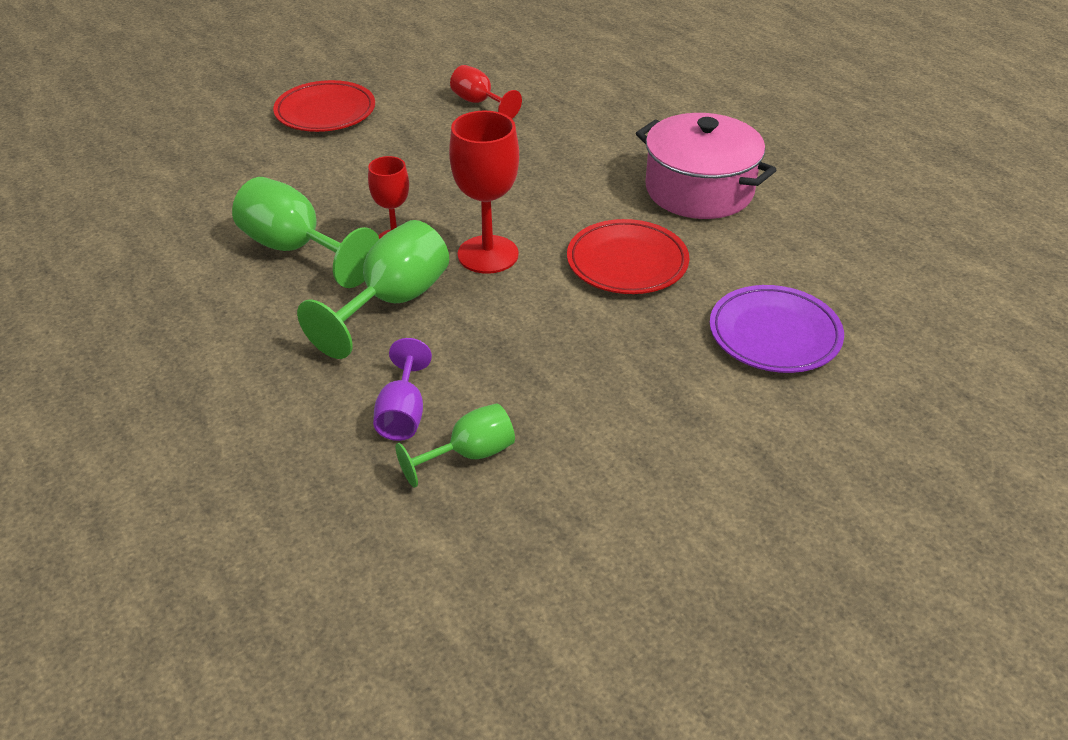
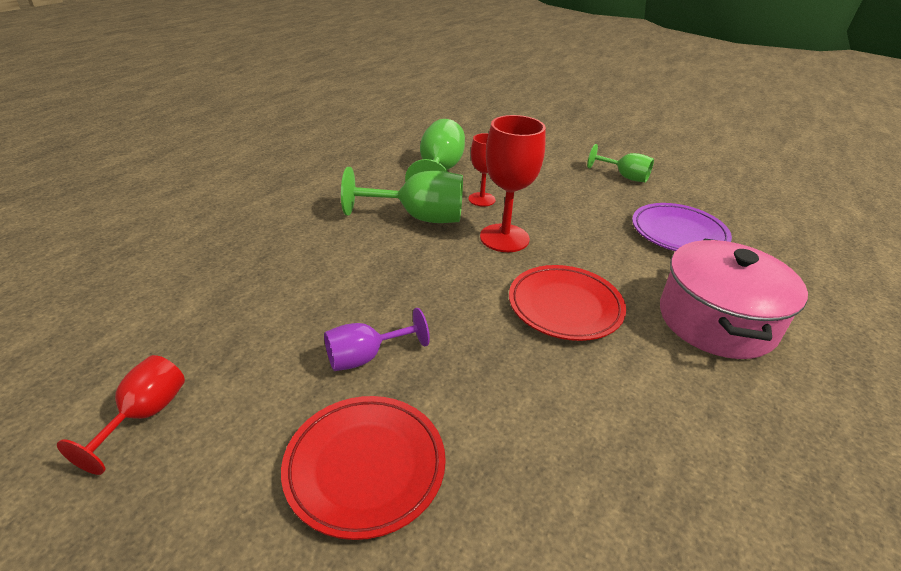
camera: 60 degrees right, 5 degrees down
red plate [273,80,375,132] -> red plate moved to [281,396,446,540]
purple goblet [373,338,432,441] -> purple goblet moved to [324,308,430,371]
green goblet [395,403,515,488] -> green goblet moved to [587,144,654,183]
red goblet [450,65,522,119] -> red goblet moved to [57,355,185,475]
purple plate [710,285,844,373] -> purple plate moved to [632,203,732,251]

